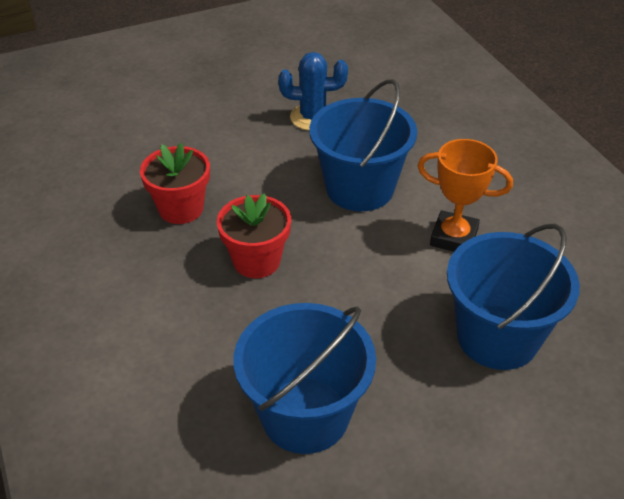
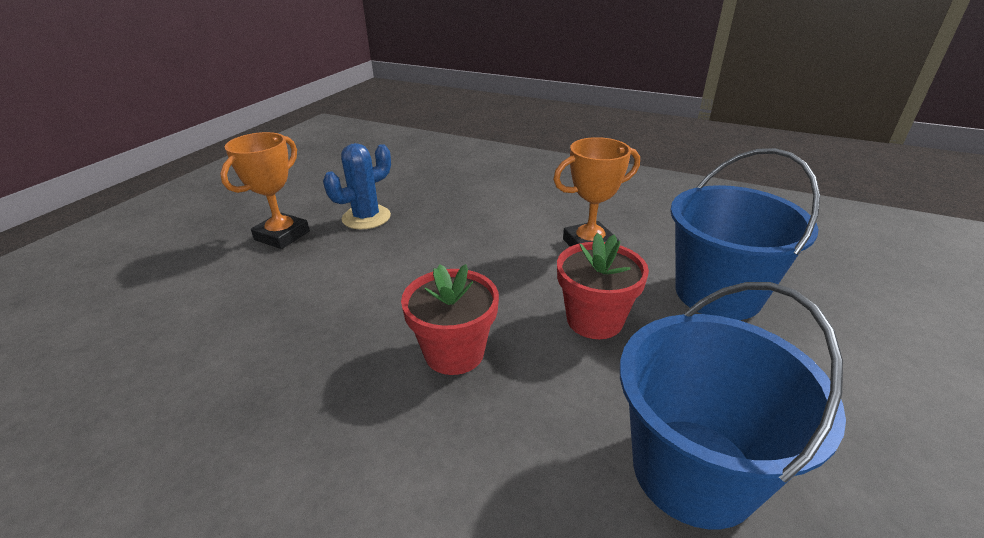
camera: 40 degrees left, 10 degrees down
red flower pot [140,143,210,224] -> red flower pot moved to [557,233,649,339]
blue bucket [309,79,417,211] -> none
none -> orange trophy [220,132,310,249]

